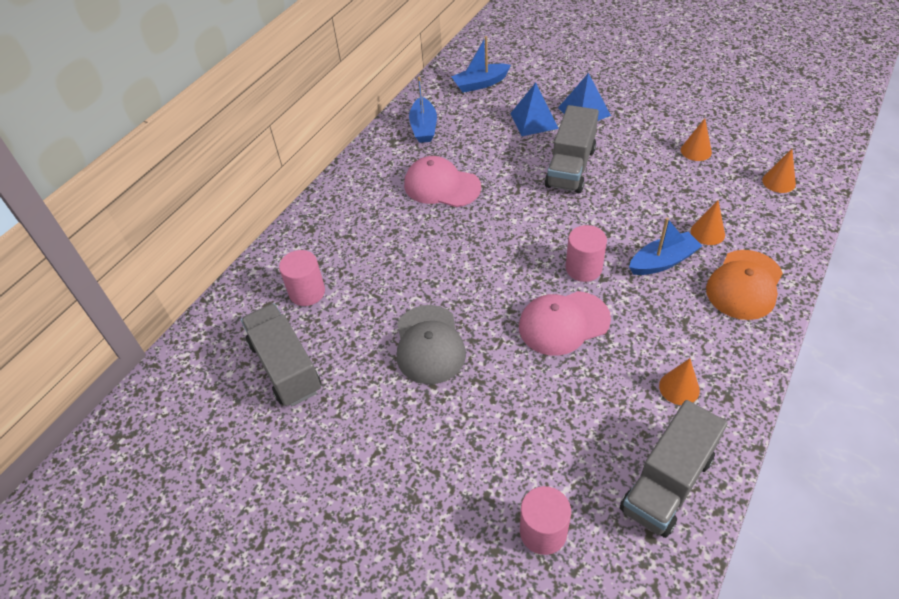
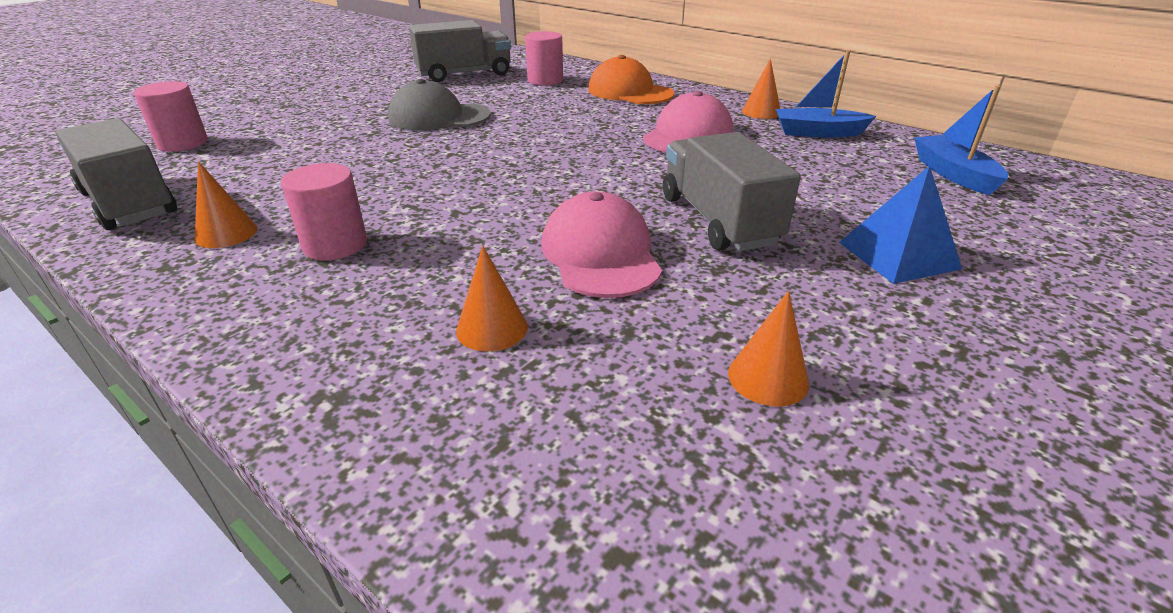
camera: 95 degrees right, 15 degrees down
blue pyramid [510,83,559,136] -> none
pink cap [519,291,611,356] -> pink cap moved to [541,191,662,298]
grey truck [545,105,599,193] -> grey truck turned 45 degrees clockwise [663,132,801,251]
pink cylinder [566,225,607,282] -> pink cylinder moved to [281,163,367,260]
blue boat [629,218,702,275] -> none
orange cap [706,250,783,320] -> orange cap moved to [588,55,674,104]
orange cone [762,149,796,193] -> orange cone moved to [742,59,780,119]

